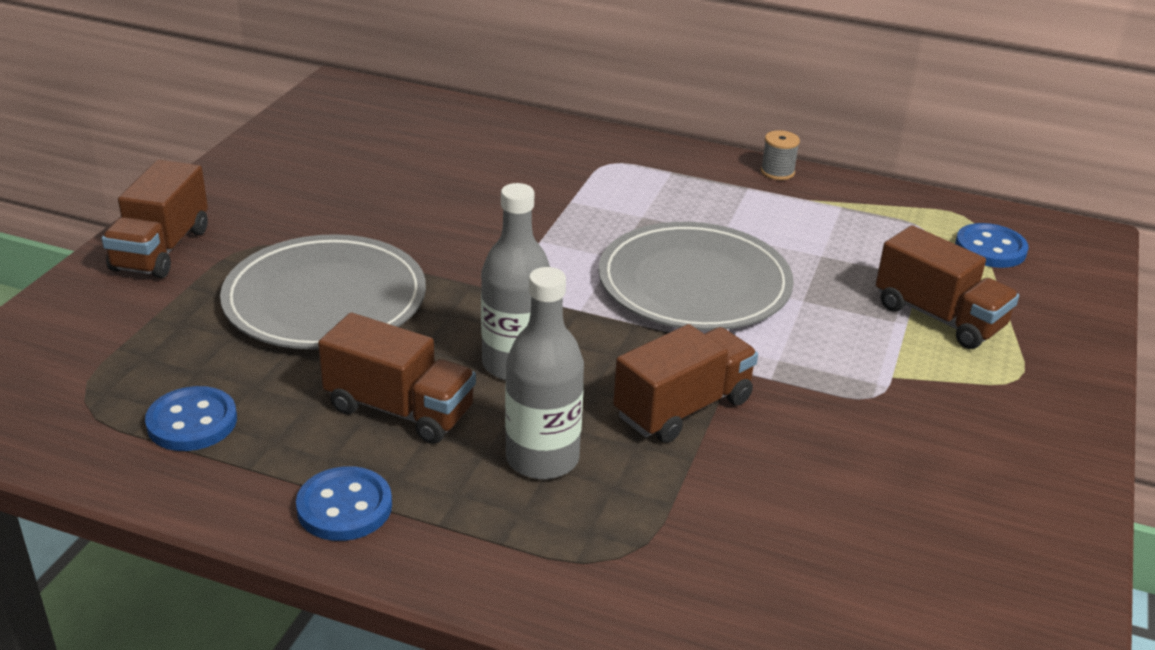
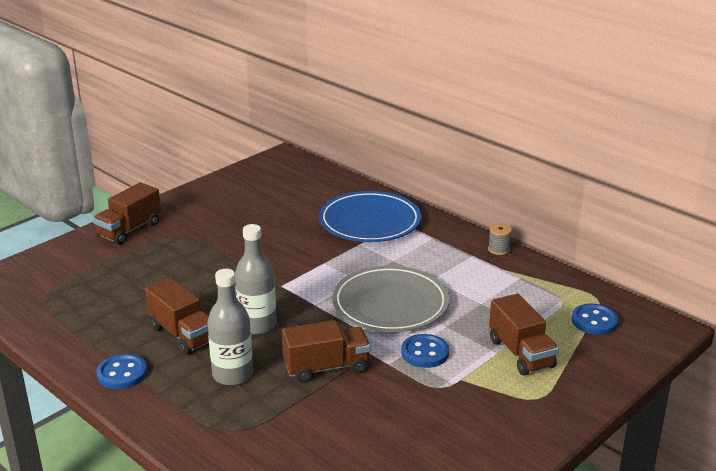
camera: 25 degrees right, 5 degrees down
blue button [145,386,237,451] -> blue button moved to [401,334,449,368]
grey plate [220,234,426,349] -> none
none -> blue plate [319,191,421,242]

